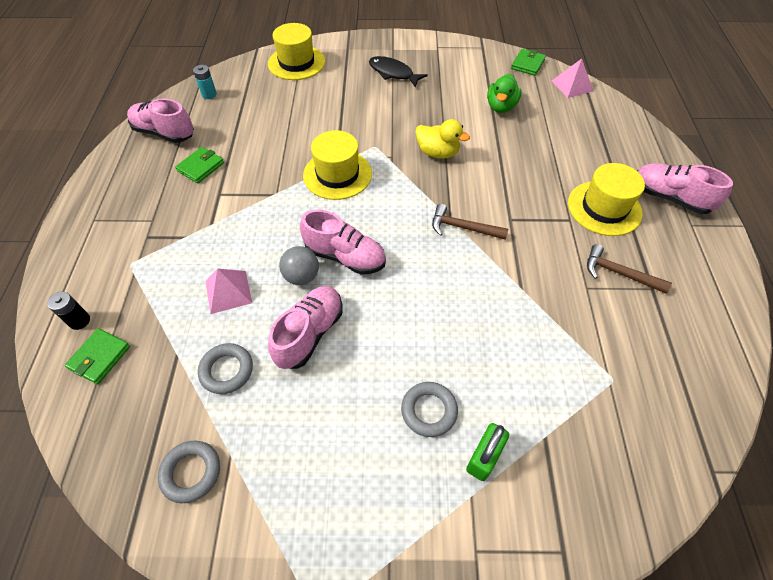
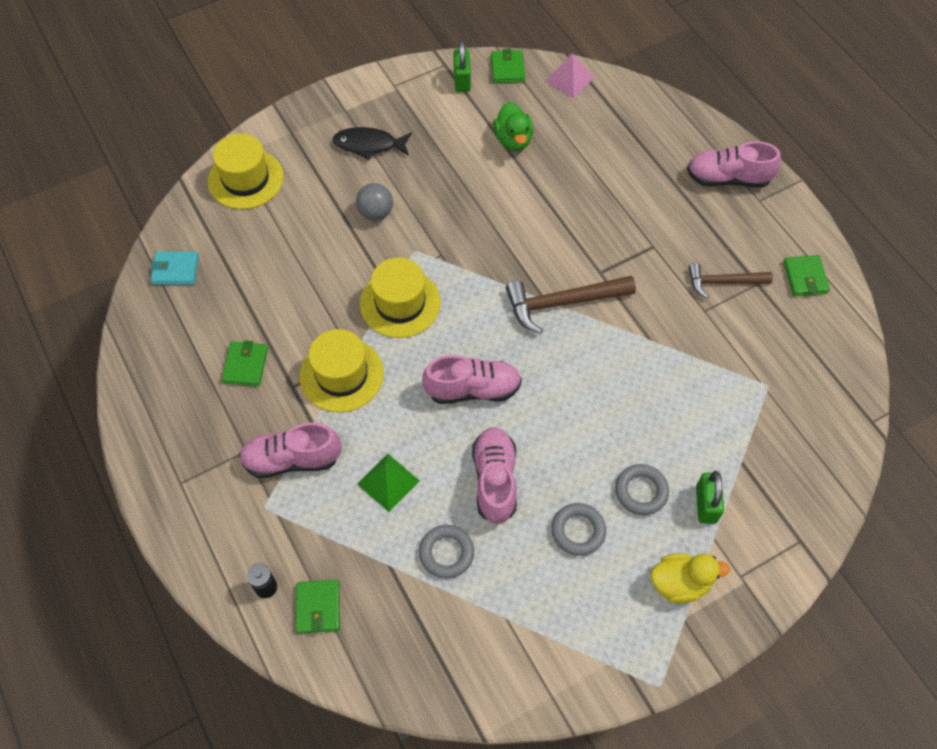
camera: 30 degrees left, 5 degrees up
pink shoe [127,98,194,143] -> pink shoe moved to [239,423,342,478]
grey ring [158,441,220,503] -> grey ring moved to [551,503,606,556]
turquoise battery [193,65,217,99] -> turquoise wallet [151,251,199,285]
pink pyramid [205,269,252,314] -> green pyramid [357,454,420,512]
grey ball [279,246,319,285] -> grey ball moved to [356,183,393,221]
yellow duck [415,119,470,159] -> yellow duck moved to [651,553,730,604]
brown hammer [432,204,509,240] -> brown hammer [506,276,636,334], size x1.54
yellow hat [568,163,645,236] -> yellow hat moved to [300,329,384,412]
none -> green padlock [453,40,471,92]
none -> green wallet [783,255,830,296]

